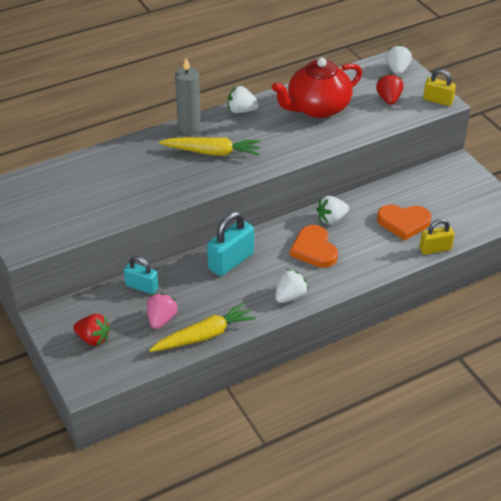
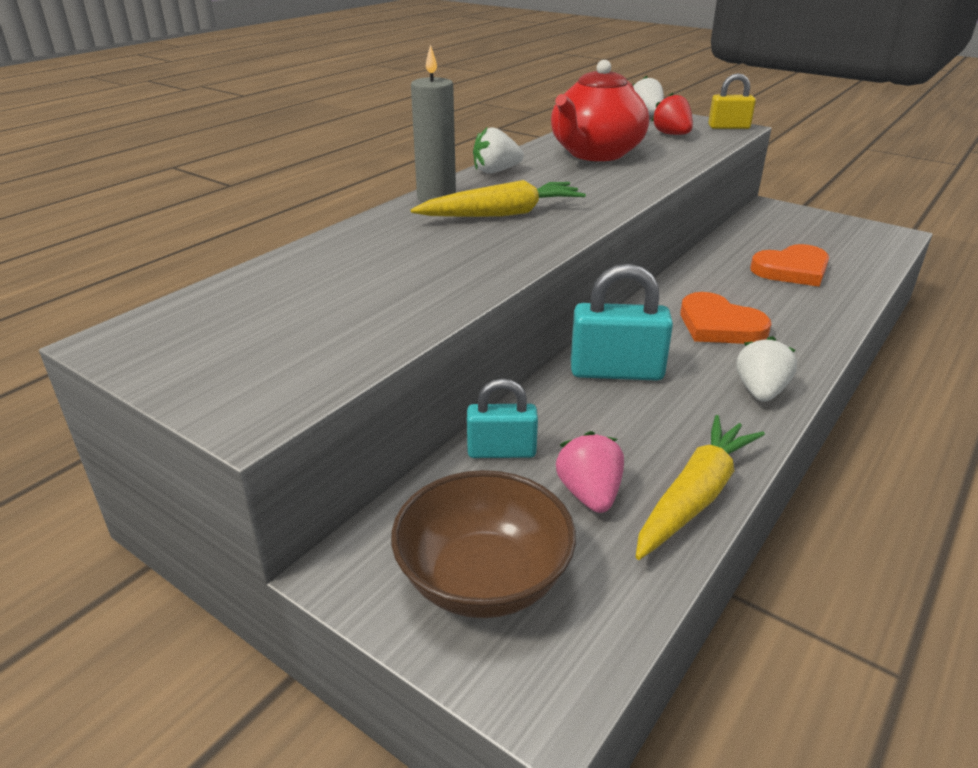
camera: 25 degrees left, 10 degrees down
red strawberry [73,314,111,346] -> brown bowl [391,470,576,618]
turquoise padlock [207,211,254,276] -> turquoise padlock turned 75 degrees clockwise [571,264,673,381]
white strawberry [316,196,349,224] -> none
yellow padlock [419,219,455,255] -> none

